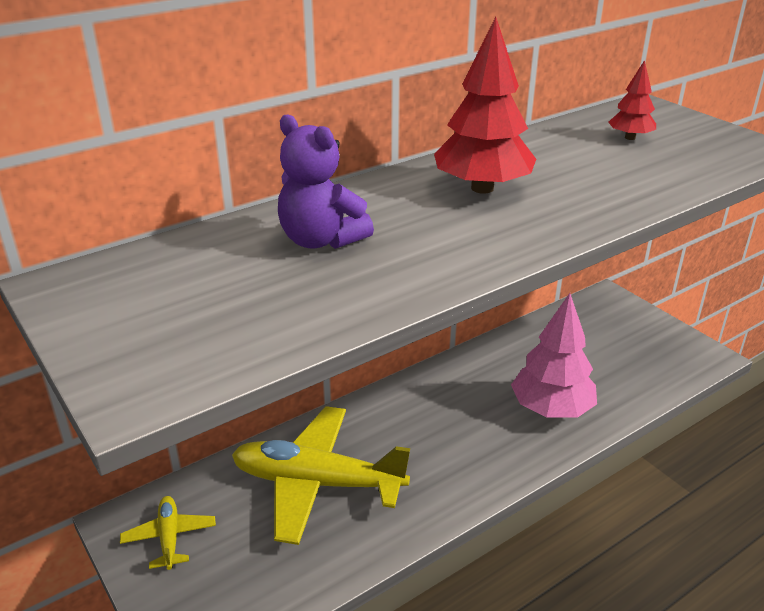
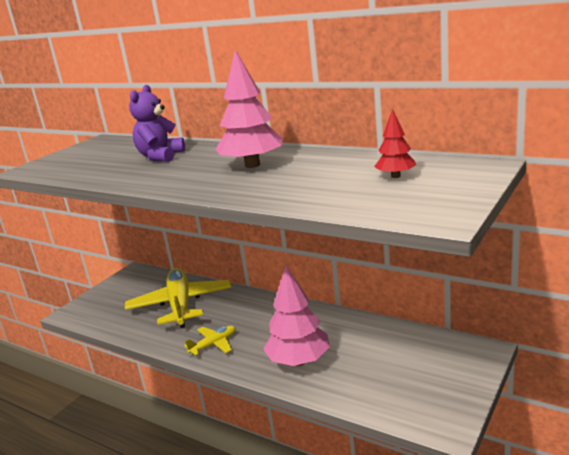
camera: 70 degrees right, 10 degrees down
yellow plane [120,496,216,570] -> yellow plane moved to [184,326,236,356]
red tree [434,17,536,194] -> pink tree [216,50,283,168]

